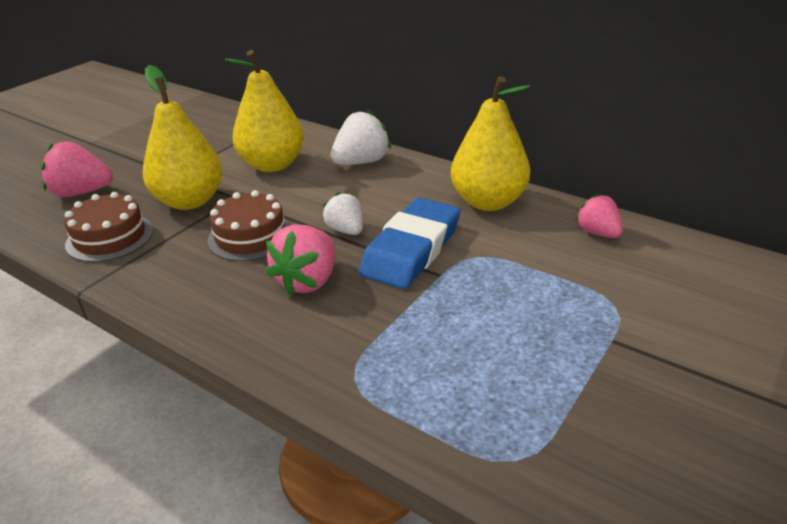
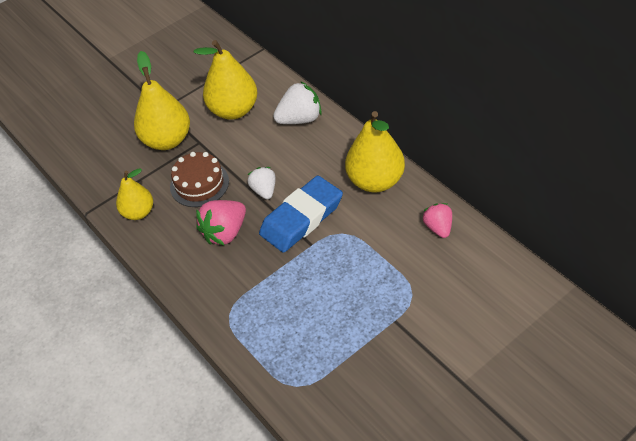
camera: 20 degrees right, 15 degrees up
pink strawberry [41,141,113,197] -> none
brown cake [64,192,153,262] -> none
none -> yellow pear [116,168,153,220]

